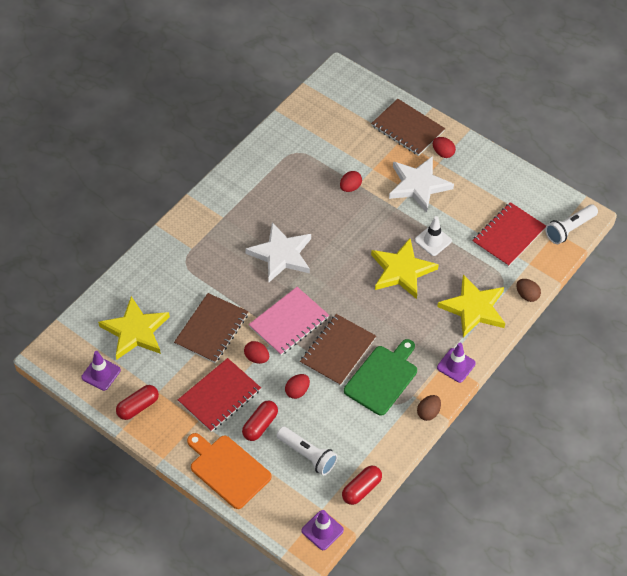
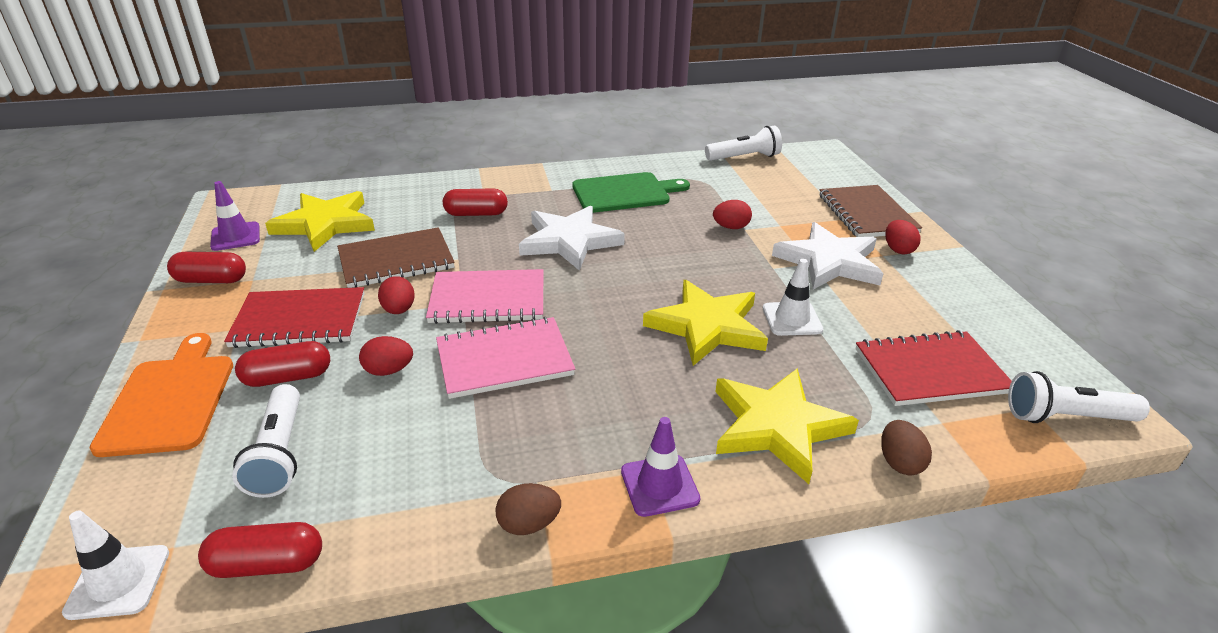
camera: 40 degrees right, 20 degrees down
brown notebook [300,314,376,386] -> pink notebook [436,317,575,399]
purple traffic cone [301,510,344,550] -> white traffic cone [62,511,169,620]
green cutting board [344,339,417,416] -> green cutting board moved to [572,172,690,213]
none -> red capsule [443,188,508,216]
none -> white flashlight [705,126,782,161]

